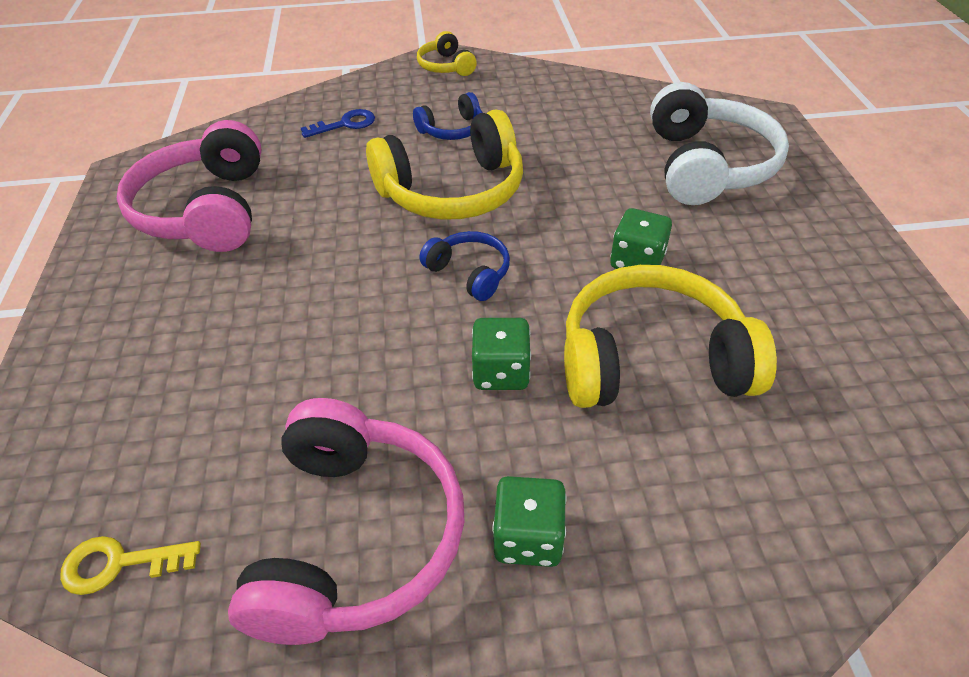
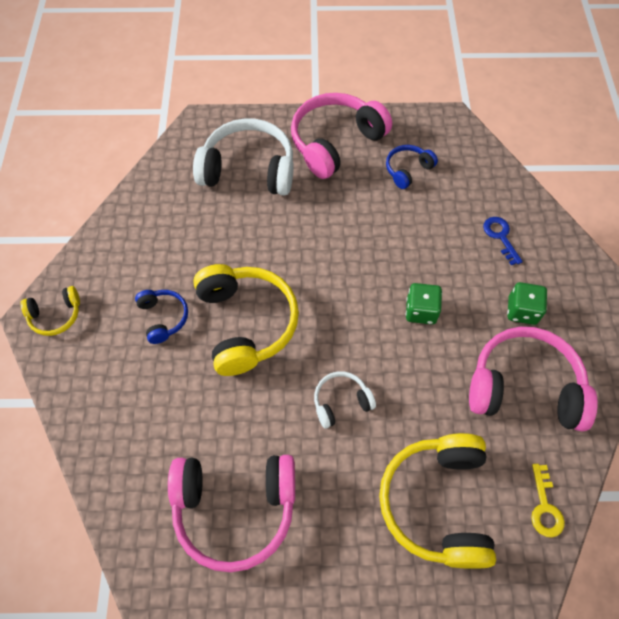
camera: 85 degrees left, 15 degrees up
blue key [301,109,375,138] -> blue key moved to [483,217,523,265]
blue headphones [420,231,510,301] -> blue headphones moved to [386,145,438,189]
yellow headphones [564,265,777,408] -> yellow headphones moved to [379,433,496,569]
green dice [610,208,672,269] -> none
none -> pink headphones [291,93,392,179]
none -> white headphones [314,371,376,428]

